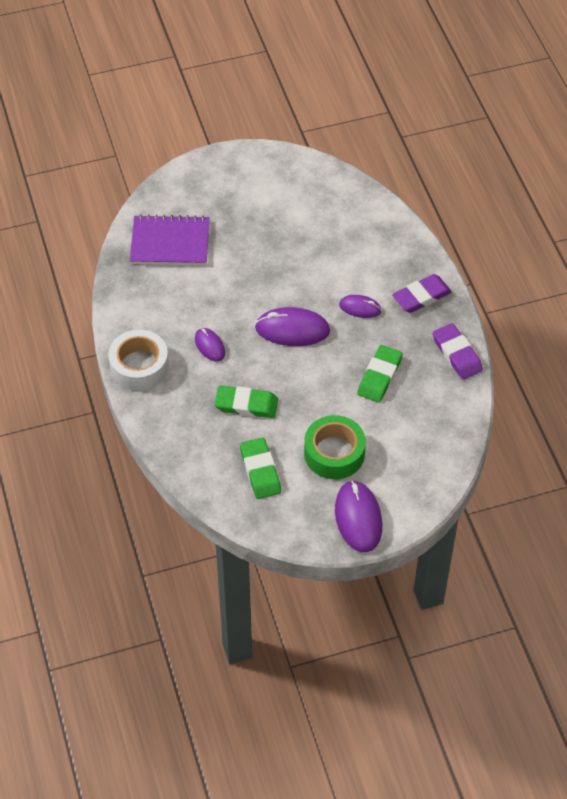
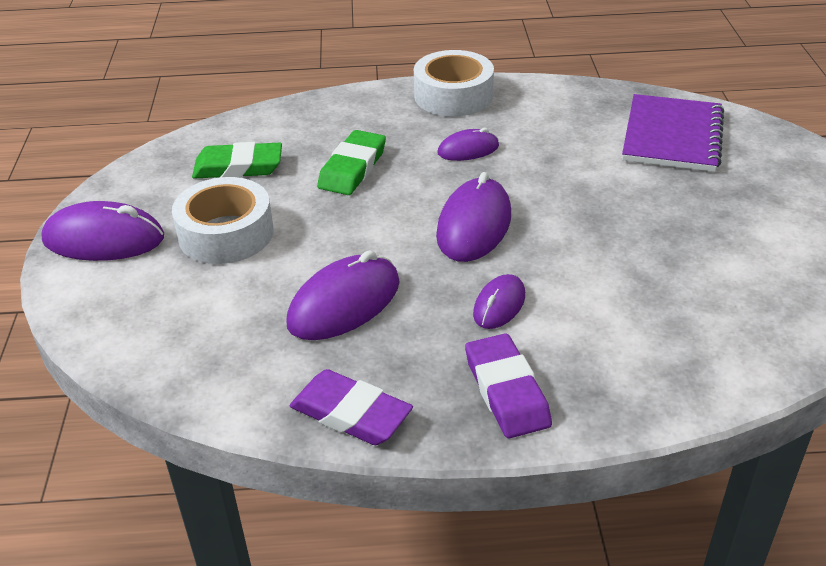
camera: 105 degrees right, 15 degrees down
green tape [304,415,366,479] -> white tape [172,177,274,264]
green eraser [357,345,403,403] -> purple mouse [286,250,400,340]
purple eraser [433,323,483,380] -> purple eraser turned 45 degrees clockwise [290,369,413,445]

